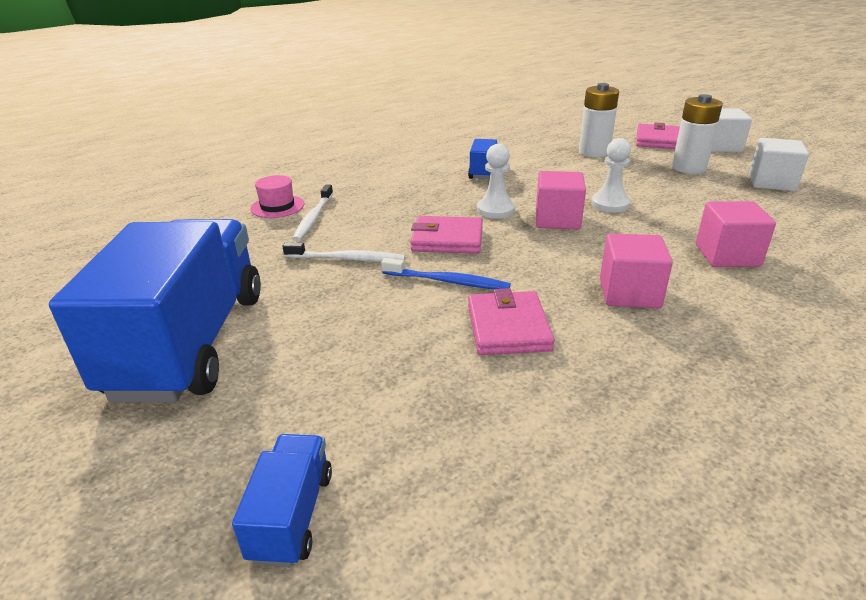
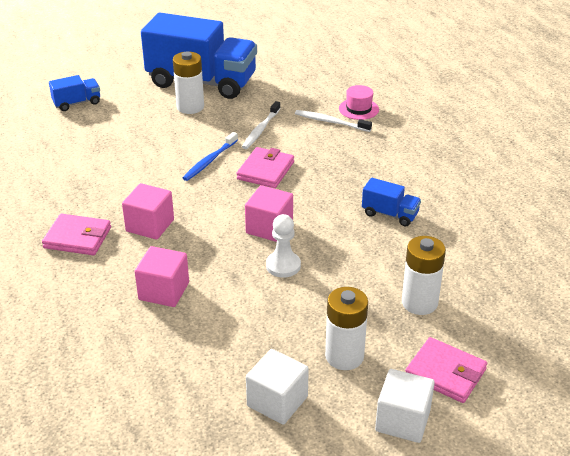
camera: 105 degrees right, 5 degrees up
blue truck [232,434,332,567] -> blue truck turned 45 degrees counterclockwise [49,75,100,111]
pink wallet [468,288,555,355] -> pink wallet moved to [42,214,111,255]
white pawn [477,144,515,219] -> none
none -> white battery [173,51,204,114]

